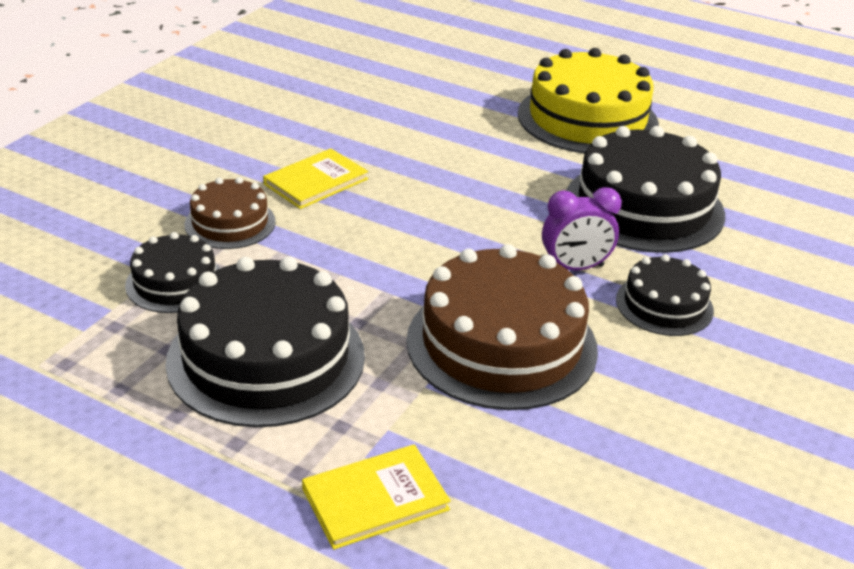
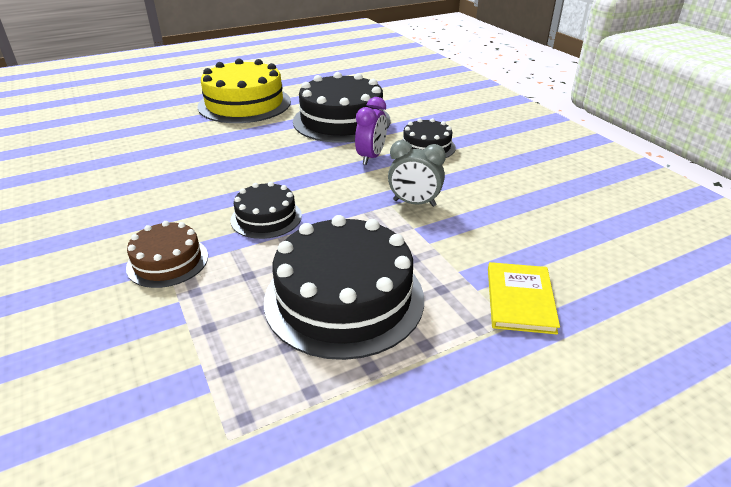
camera: 55 degrees left, 0 degrees up
black cake [125,232,221,313] -> black cake moved to [231,182,302,239]
yellow book [263,149,368,209] -> none
brown cake [406,244,598,410] -> grey clock [388,140,446,207]

